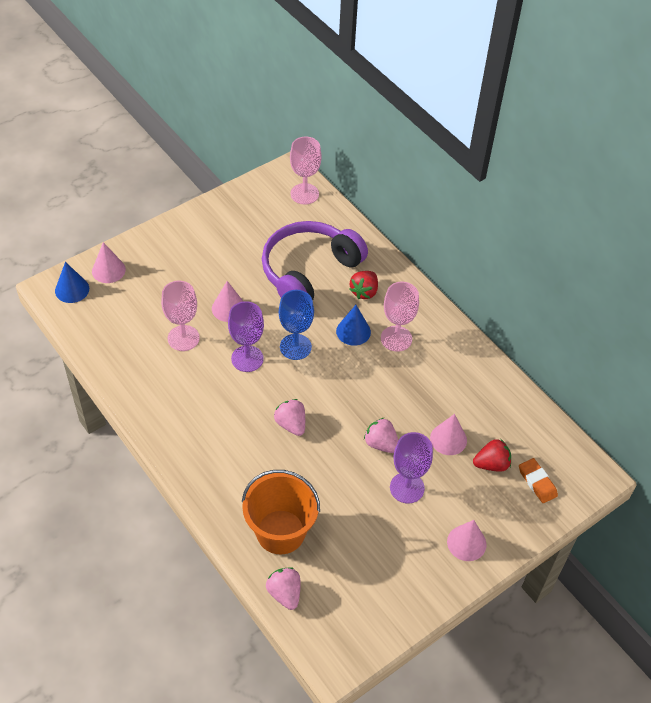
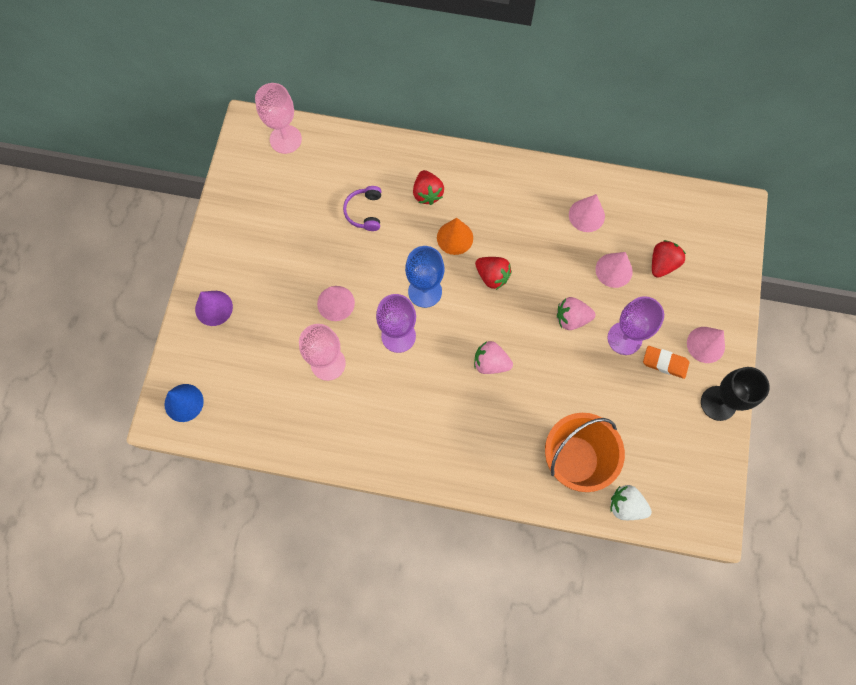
camera: 40 degrees left, 20 degrees up
pink cone [92,242,126,283] -> pink cone moved to [569,194,605,232]
purple headphones [262,221,368,300] -> purple headphones [343,186,381,231], size x0.41
pink strawberry [266,567,301,610] -> white strawberry [610,485,652,520]
blue cone [336,305,371,346] -> orange cone [437,218,473,255]
pink goblet [381,282,419,352] -> none
orange eraser [519,458,558,503] -> orange eraser moved to [643,346,689,379]
none -> purple cone [195,291,233,326]
none -> red strawberry [475,257,512,290]
none -> black goblet [701,367,770,421]

